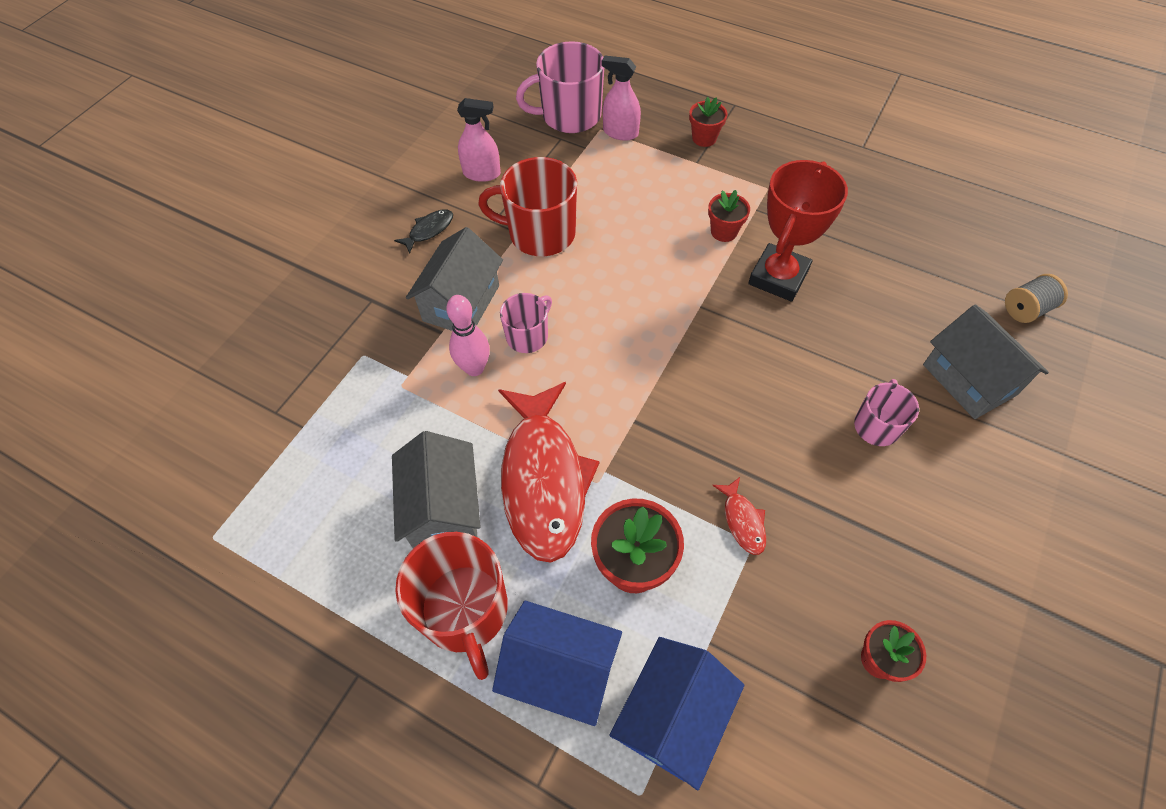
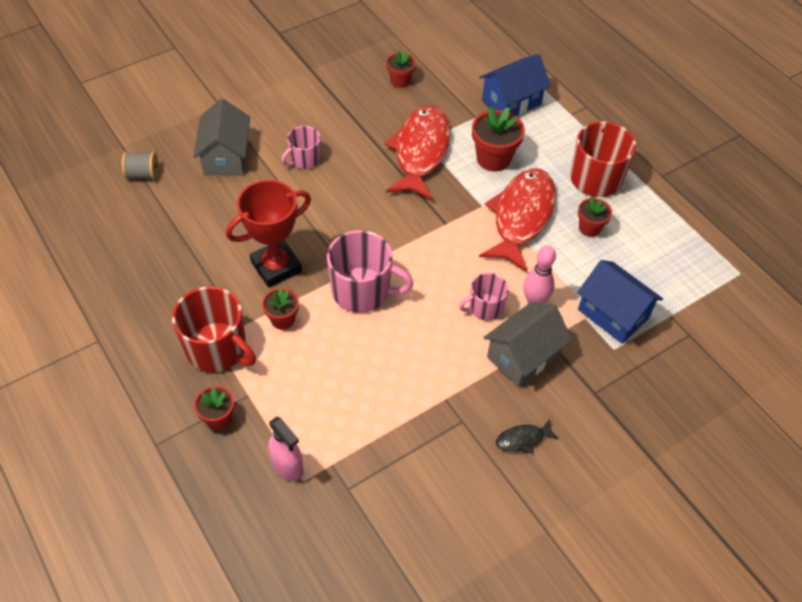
camera: 155 degrees left, 5 degrees down
grey house [392,431,481,548] -> red flower pot [578,197,612,237]
pink spray bottle [457,98,501,182] -> none
red mug [478,157,577,256] -> red mug moved to [172,286,256,372]
blue house [492,601,622,726] -> blue house moved to [577,260,663,344]
pink mug [516,41,604,133] -> pink mug moved to [327,230,413,313]
red fish [712,477,766,555] -> red fish [385,106,450,200], size x2.44

